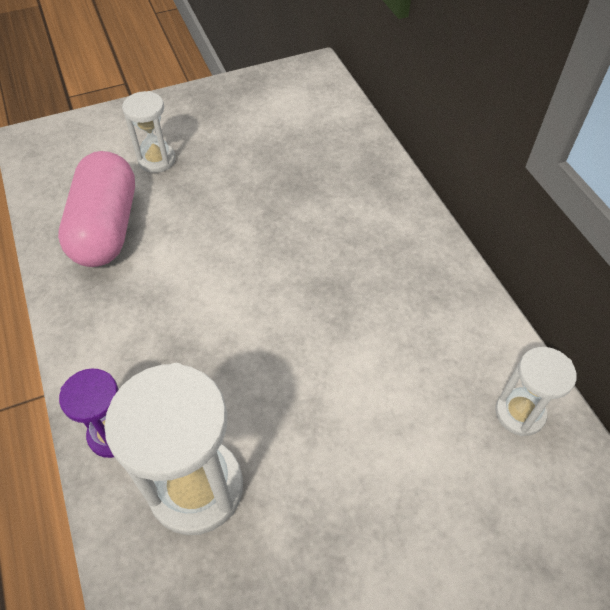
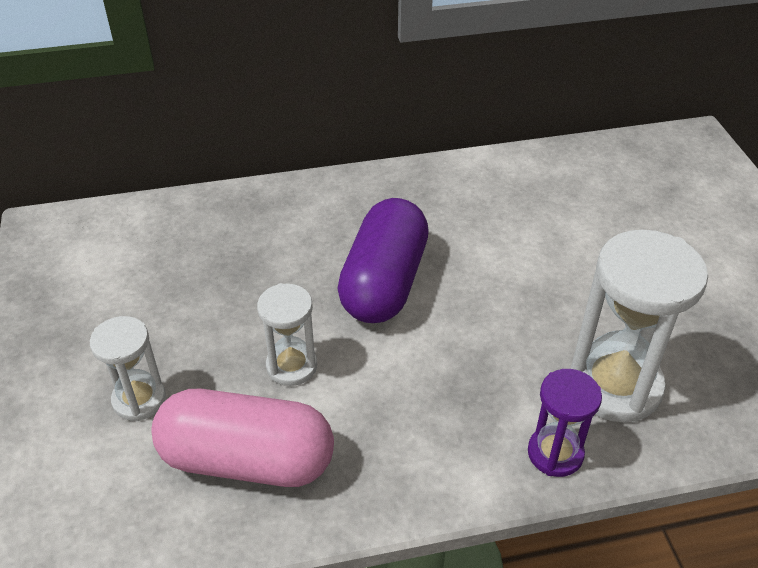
camera: 80 degrees left, 10 degrees down
white hourglass [495,347,577,436] -> white hourglass moved to [257,283,317,386]
none -> purple capsule [337,198,429,323]

